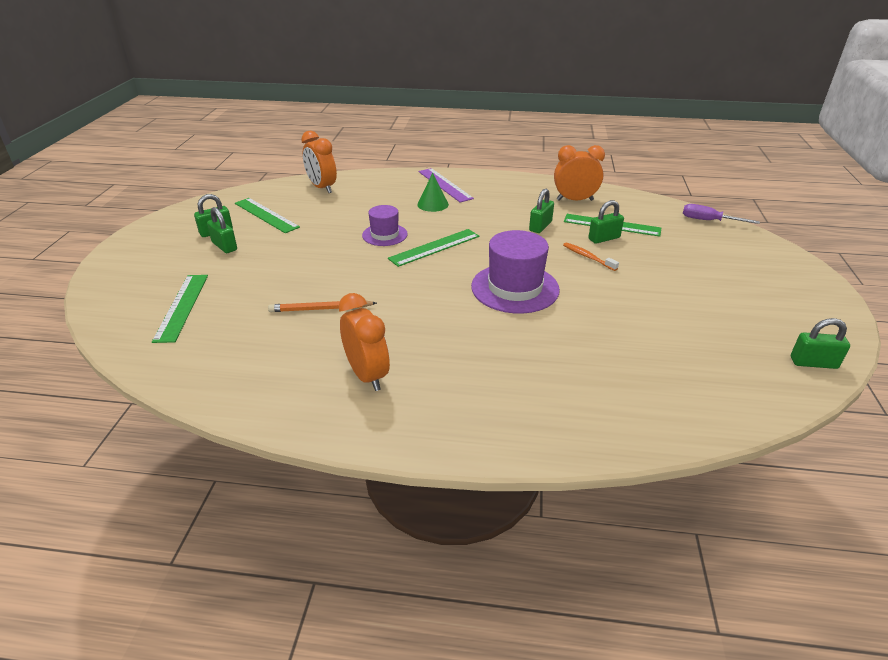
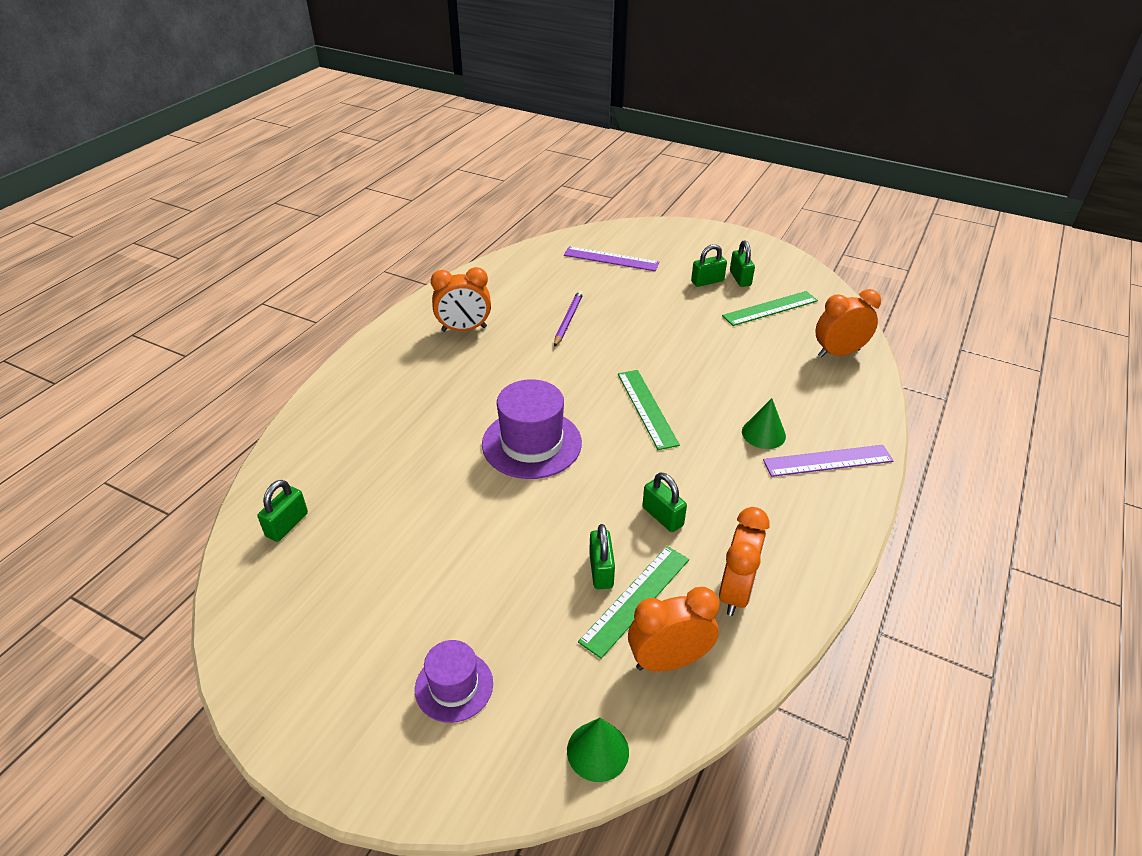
camera: 110 degrees right, 5 degrees up
green ruler [152,275,208,343] -> purple ruler [564,246,660,271]
orange pencil [268,301,377,312] -> purple pencil [554,290,583,347]
purple hat [362,205,408,246] -> purple hat moved to [415,640,493,723]
orange toothbrush [563,242,619,271] -> none
purple screwdriver [683,204,760,224] -> green cone [567,718,629,782]
green padlock [791,318,850,369] -> green padlock moved to [257,480,308,542]
none -> orange clock [628,587,720,671]

